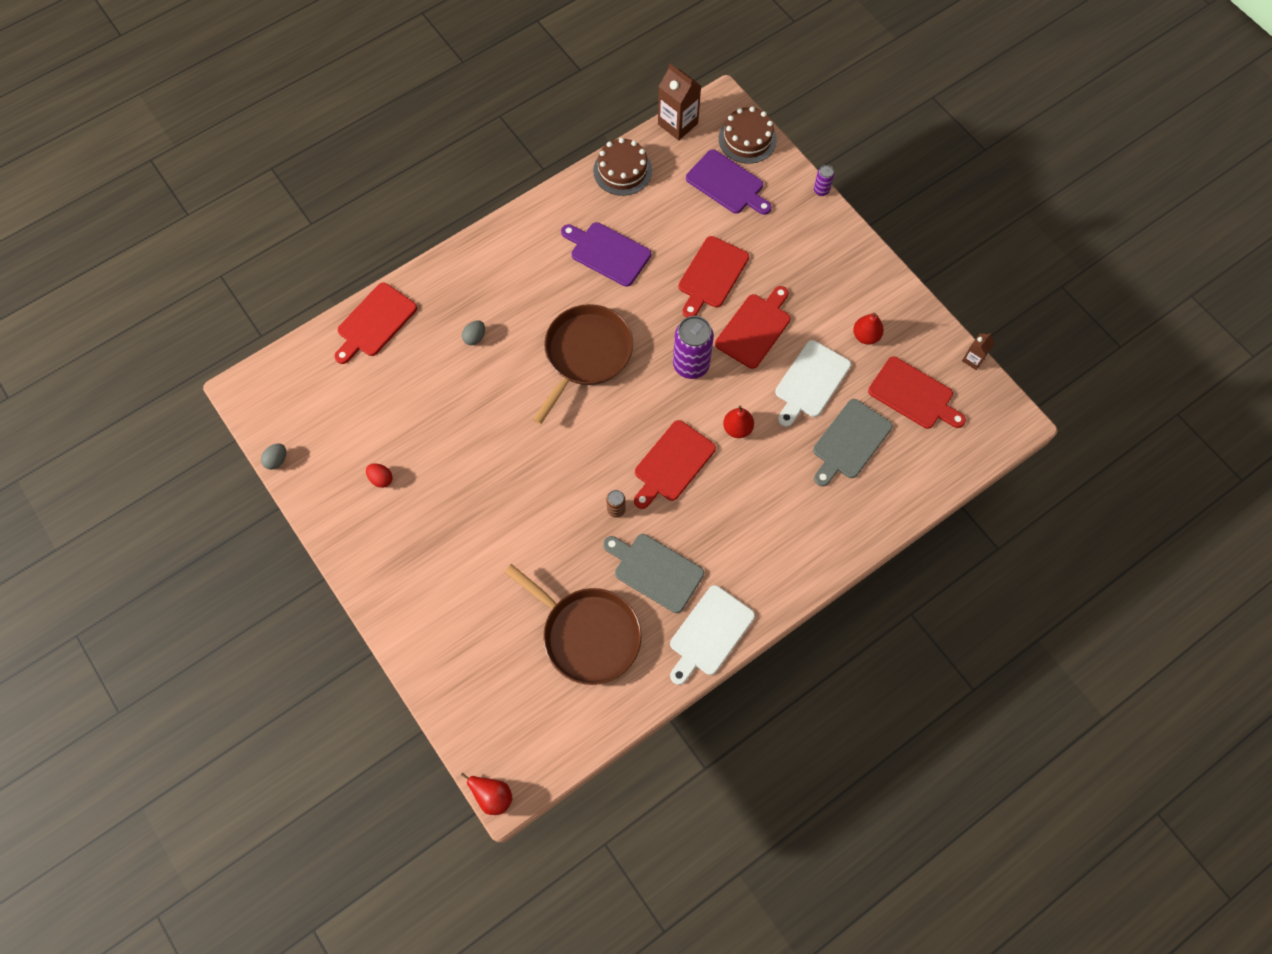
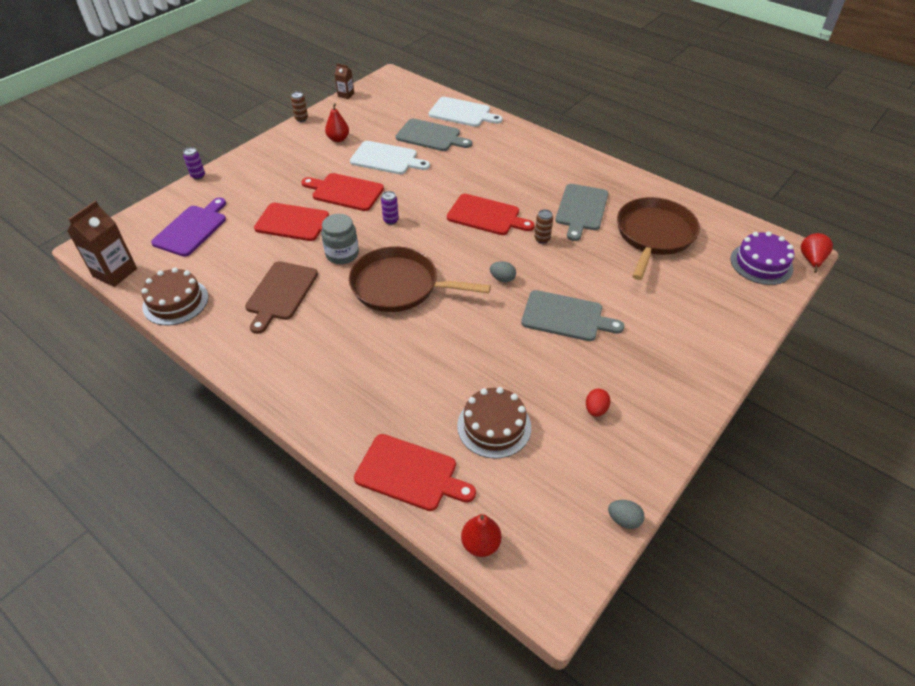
camera: 105 degrees left, 20 degrees down
grey egg [462,320,485,345] -> grey egg moved to [490,261,516,282]
purple cutting board [561,222,651,287] -> brown cutting board [245,261,318,334]
white cutting board [670,585,755,685] -> white cutting board moved to [429,97,503,127]
purple can [673,316,714,379] -> purple can [381,191,399,225], size x0.48
brown cake [719,106,777,164] -> brown cake moved to [457,387,531,459]
red pear [723,406,754,438] -> red pear moved to [461,514,501,557]
red cutting board [868,357,966,429] -> none
none -> brown can [291,92,308,122]
none -> grey jar [321,214,359,264]
none -> grey cutting board [521,290,624,341]
none -> purple cake [730,232,795,285]

